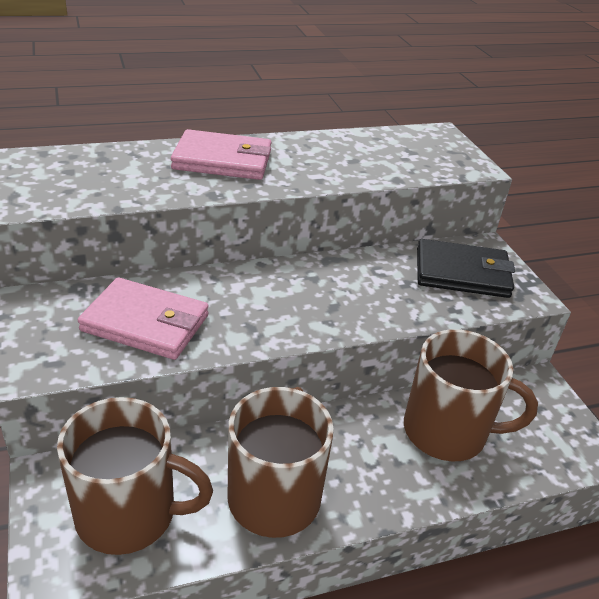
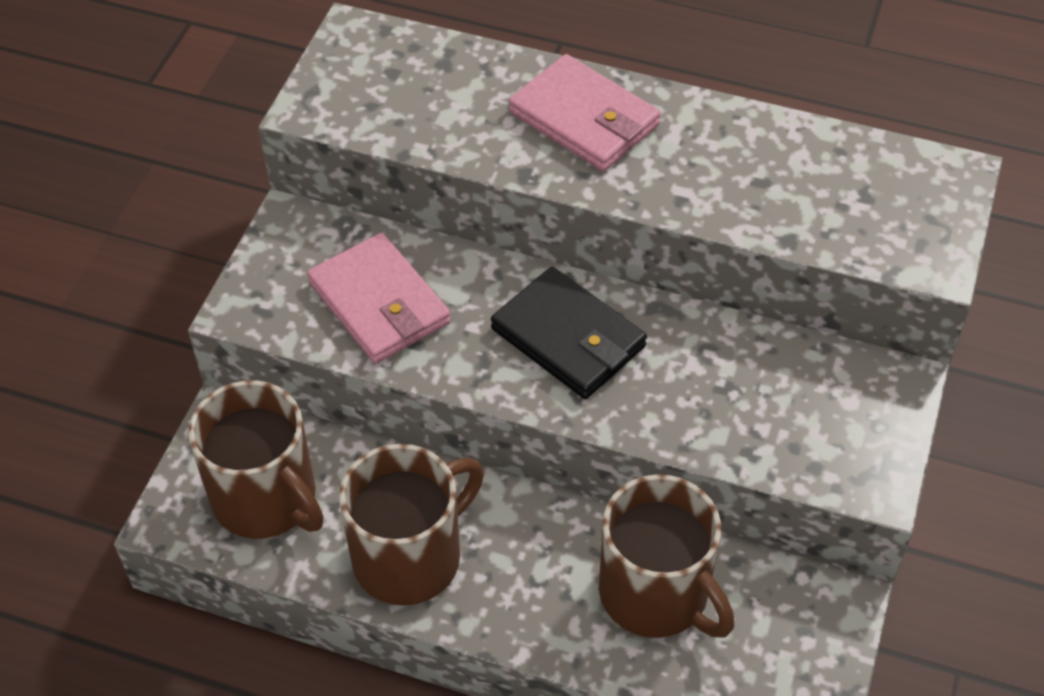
camera: 40 degrees right, 15 degrees up
black wallet [417,239,515,298] -> black wallet moved to [491,267,647,399]

